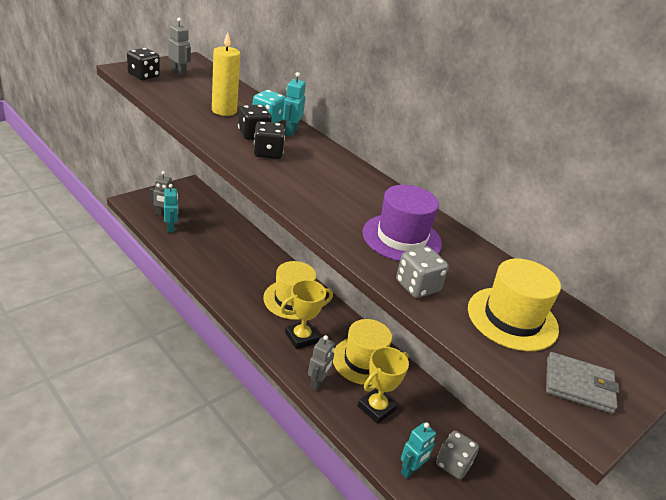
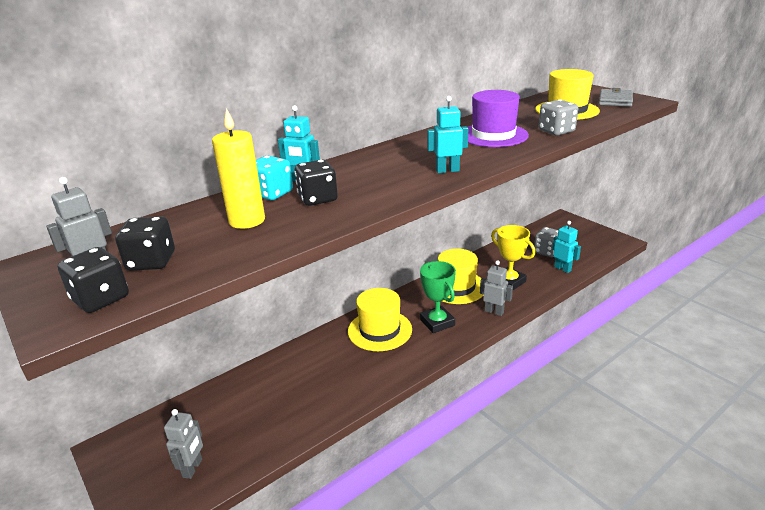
camera: 80 degrees left, 5 degrees down
turquoise robot [164,184,178,233] -> turquoise robot moved to [427,96,468,173]
black dice [254,121,285,159] -> black dice moved to [115,216,175,271]
yellow trophy [280,280,333,349] -> green trophy [420,261,456,333]

